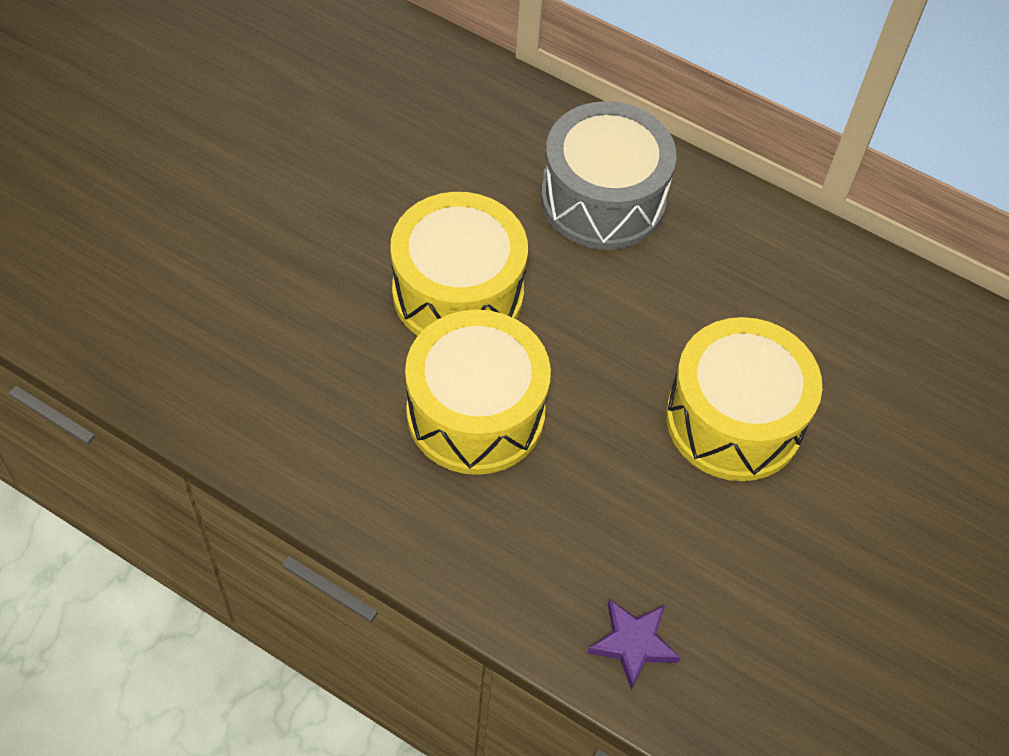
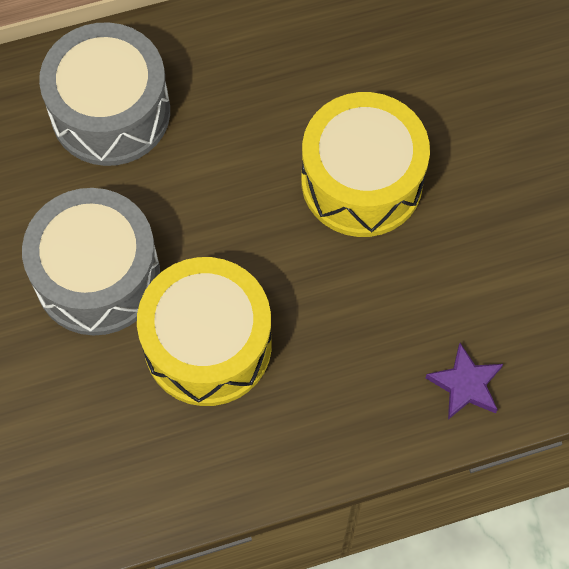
camera: 45 degrees left, 10 degrees up
yellow drum [390,192,528,336] -> grey drum [22,188,160,336]

